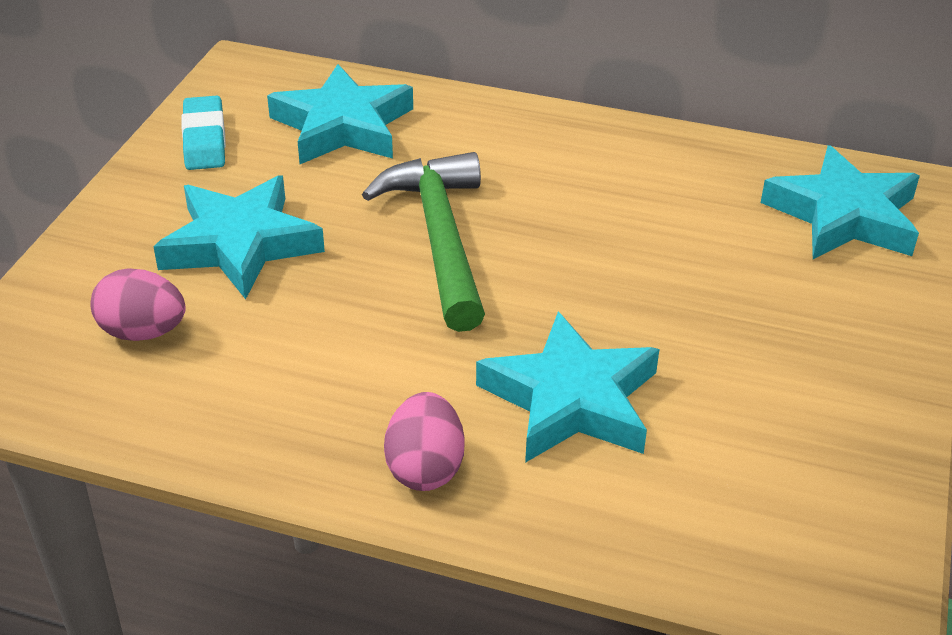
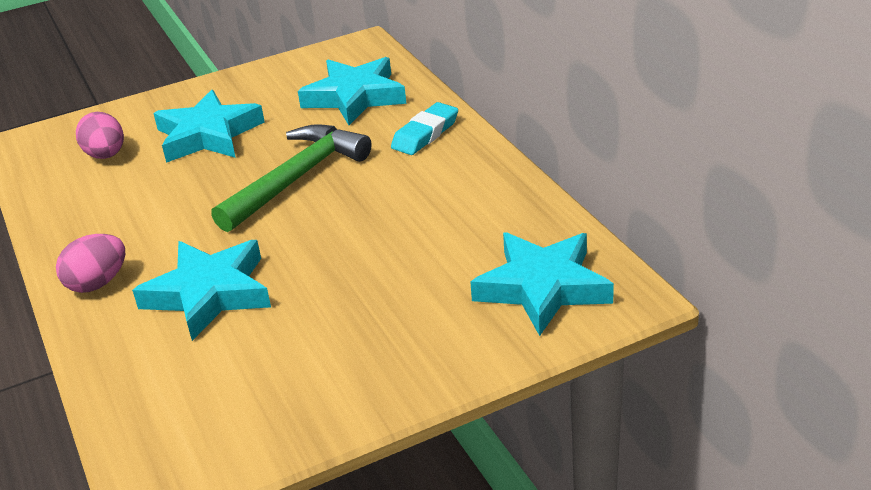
camera: 50 degrees right, 5 degrees down
turquoise eraser [182,96,226,170] -> turquoise eraser moved to [391,102,458,155]

